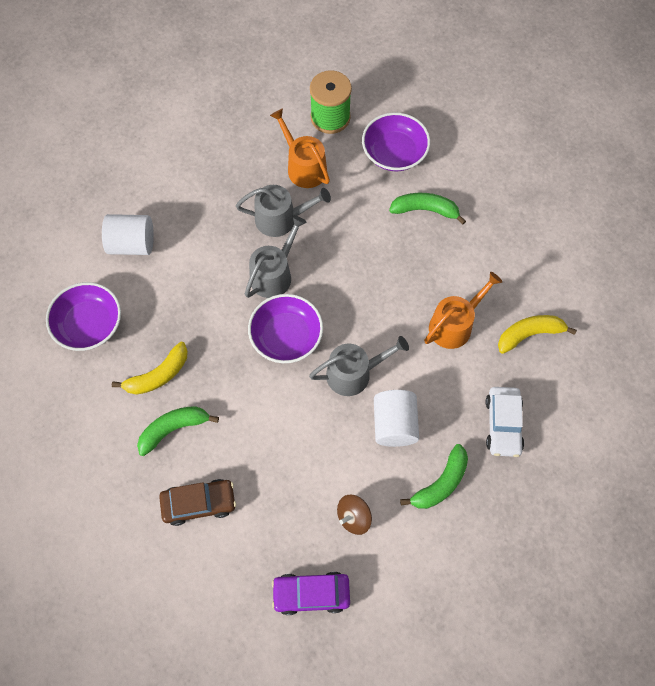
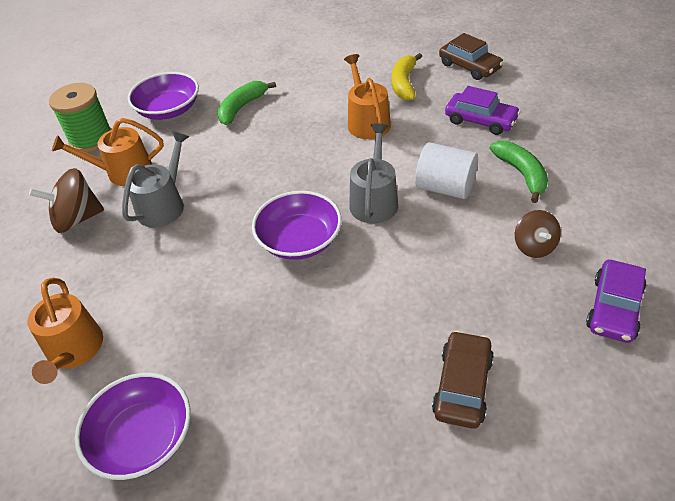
camera: 60 degrees left, 20 degrees down
white cylinder [102,214,154,255] -> orange watering can [27,278,103,384]
yellow banana [112,342,188,395] -> none
green banana [137,406,219,456] -> none
grey watering can [245,215,307,298] -> none
white car [485,387,524,457] -> purple car [445,86,521,135]
none -> brown spinning top [29,168,104,233]
none -> brown car [439,33,504,80]

